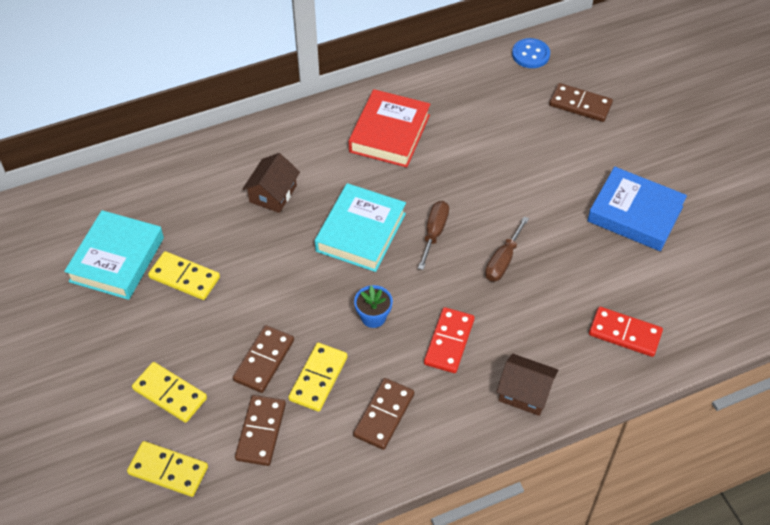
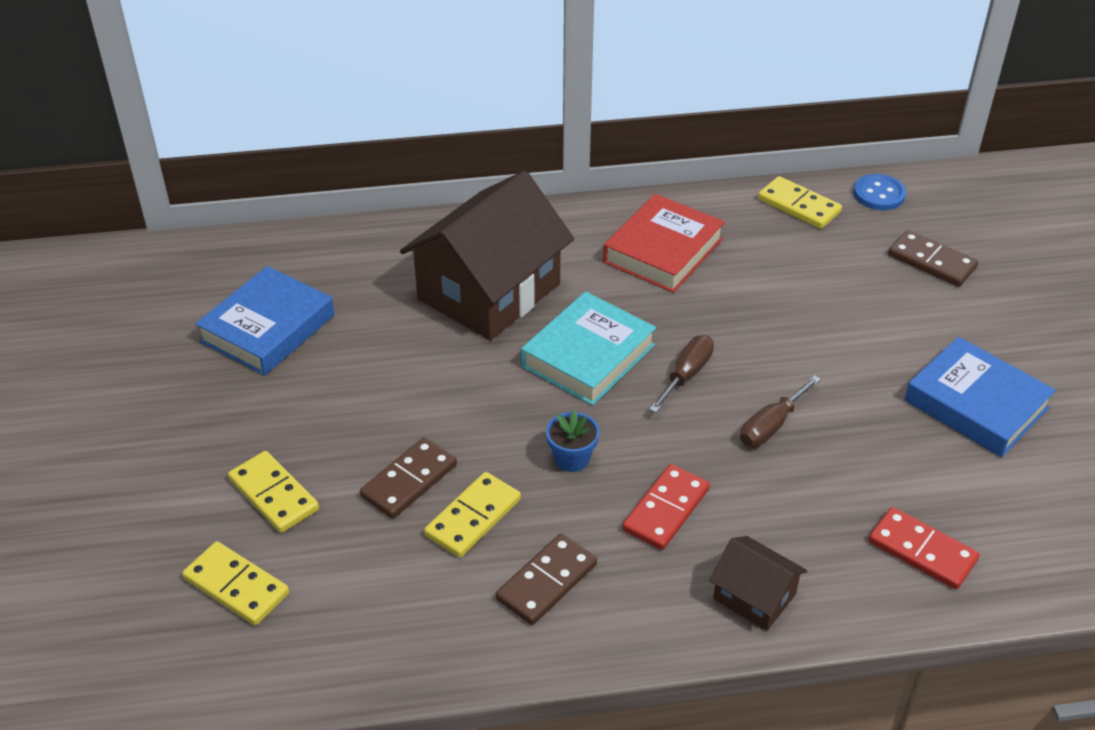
camera: 15 degrees right, 10 degrees down
turquoise book [64,210,164,300] -> blue book [195,266,334,376]
yellow domino [148,251,220,300] -> yellow domino moved to [758,176,842,229]
brown domino [235,395,286,466] -> none
brown house [243,153,300,213] -> brown house [400,171,574,340], size x2.14

